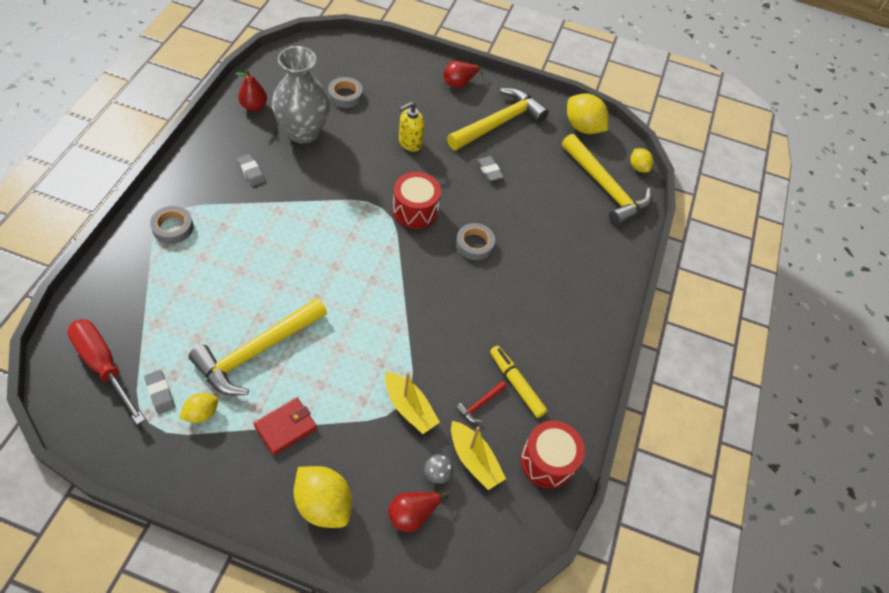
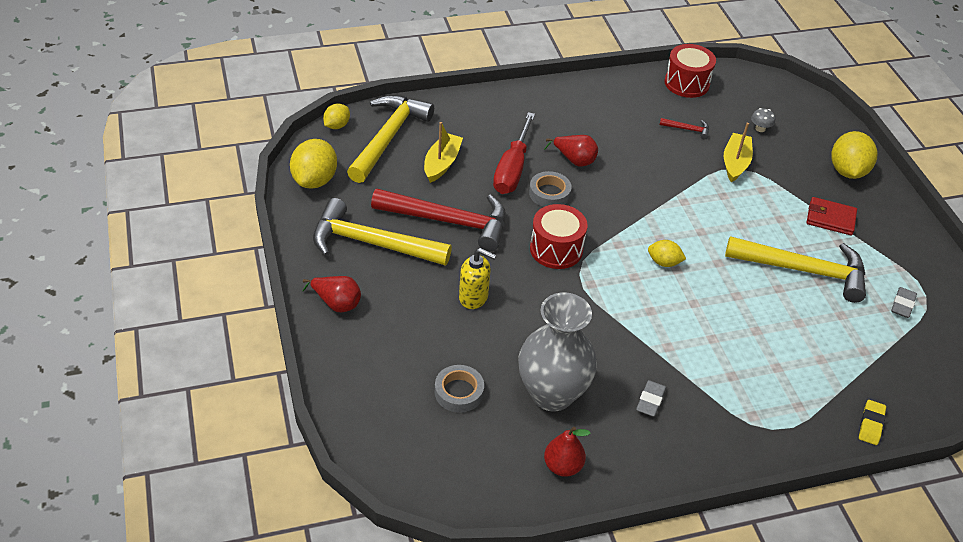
camera: 120 degrees left, 10 degrees down
red screwdriver [67,319,145,425] -> red screwdriver moved to [493,112,535,194]
grey tape [150,206,194,244] -> none
yellow lemon [179,393,218,423] -> yellow lemon moved to [648,240,686,267]
red pear [388,491,450,532] -> red pear moved to [544,135,598,167]
yellow boat [451,421,506,490] -> yellow boat moved to [424,122,463,183]
grey eraser [477,156,503,181] -> red hammer [371,189,506,251]
yellow marker [490,345,547,418] -> none
none -> yellow eraser [859,400,886,445]

